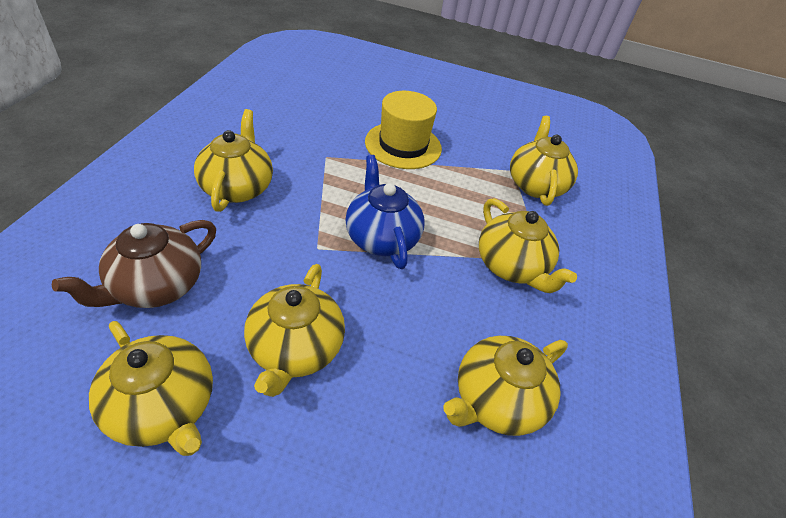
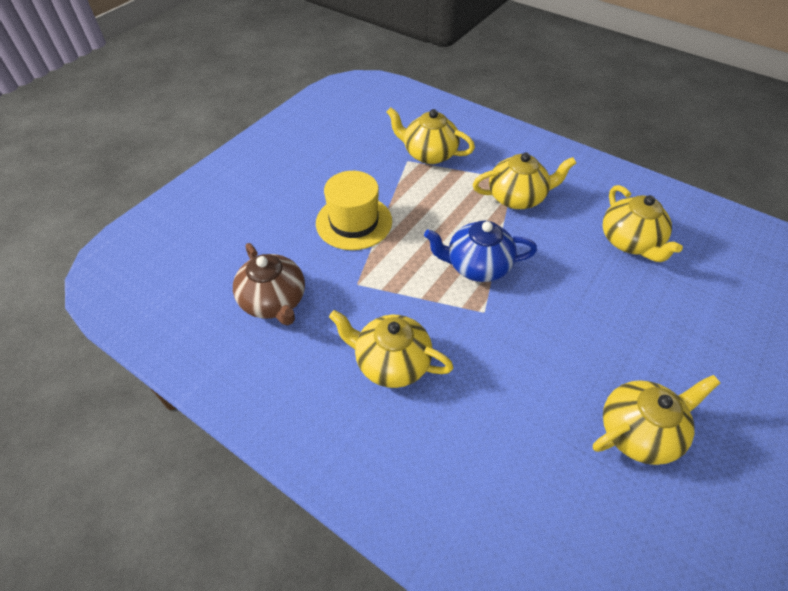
camera: 65 degrees left, 5 degrees up
brown teapot [52,220,216,308] -> brown teapot moved to [233,243,305,325]
yellow teapot [244,264,345,397] -> none

